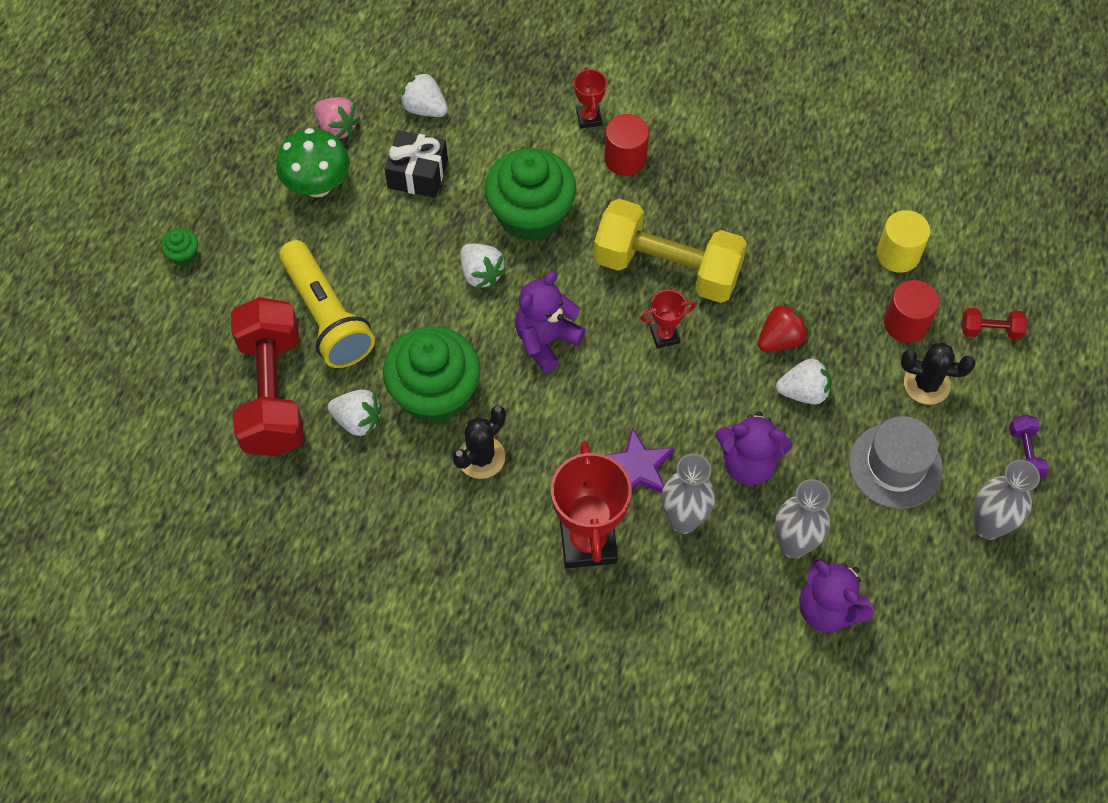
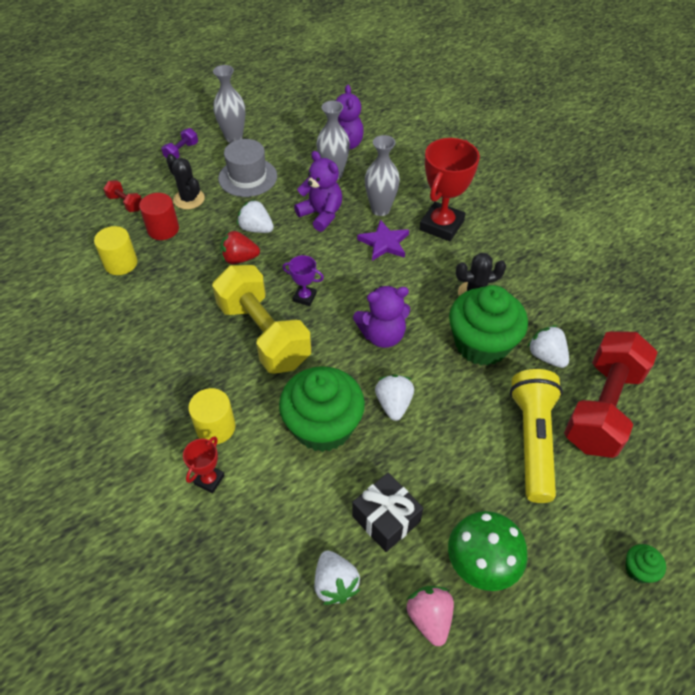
camera: 145 degrees left, 10 degrees down
red cylinder [604,114,649,176] -> yellow cylinder [188,388,236,444]
red trophy [640,290,696,349] -> purple trophy [283,255,324,306]

